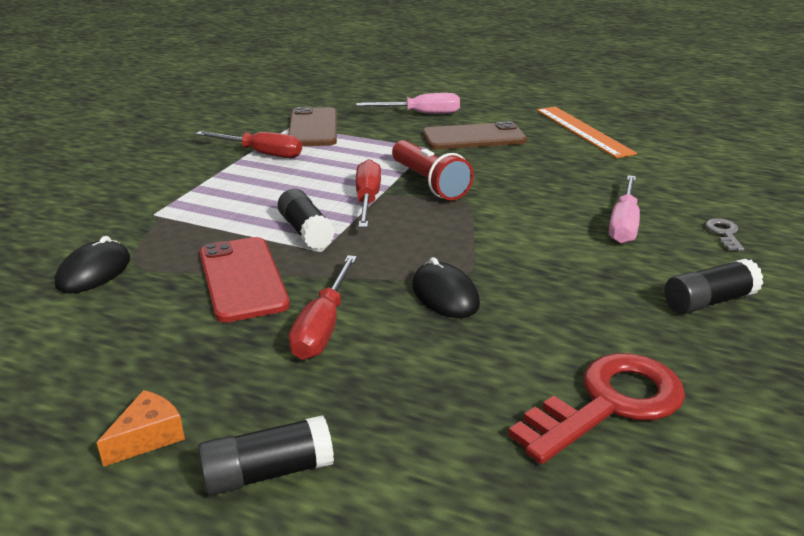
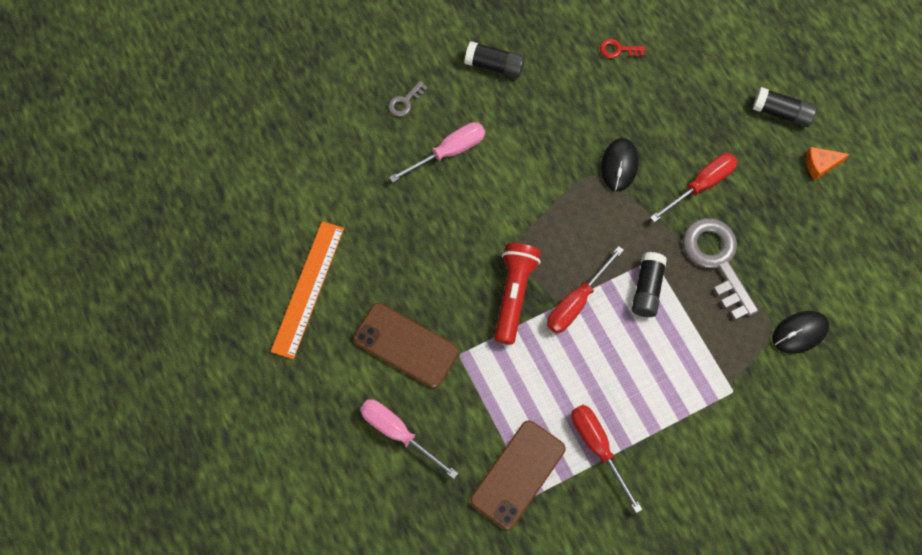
camera: 140 degrees left, 40 degrees up
red phone [200,237,290,322] -> grey key [683,218,758,320]
red key [508,353,685,464] -> red key [600,39,646,58], size x0.44

